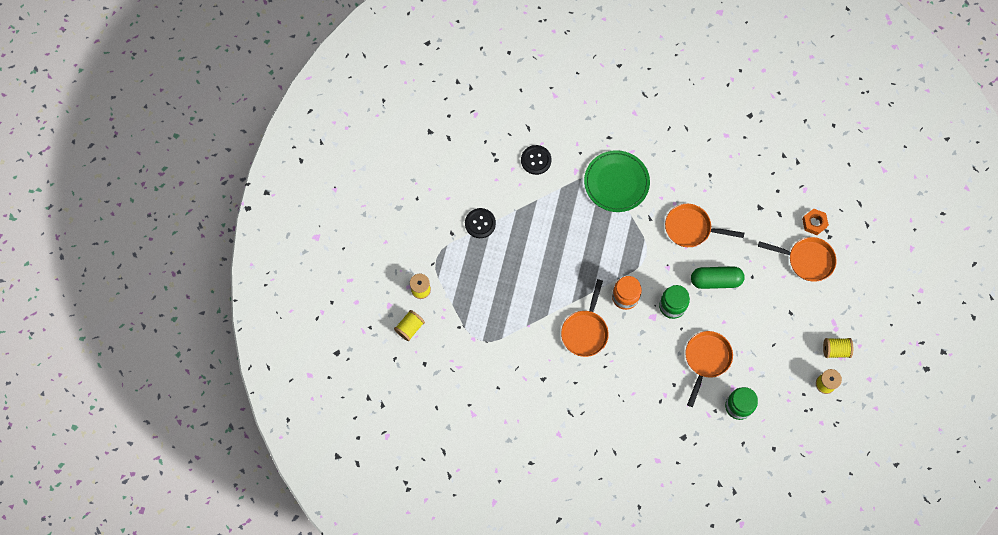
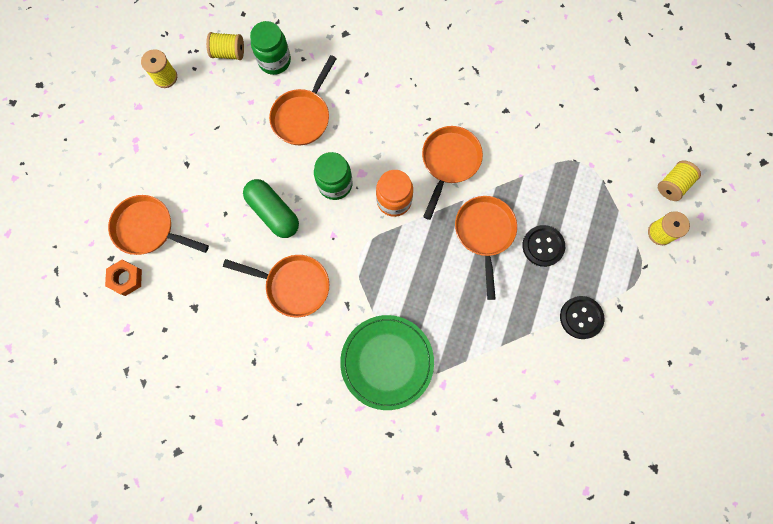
camera: 175 degrees left, 5 degrees up
black button [521,145,551,175] -> black button moved to [522,225,565,267]
green capsule [691,266,745,289] -> green capsule turned 45 degrees clockwise [243,179,299,238]
yellow spool [823,338,853,358] -> yellow spool moved to [206,32,244,60]
none -> orange pan [455,196,517,300]

